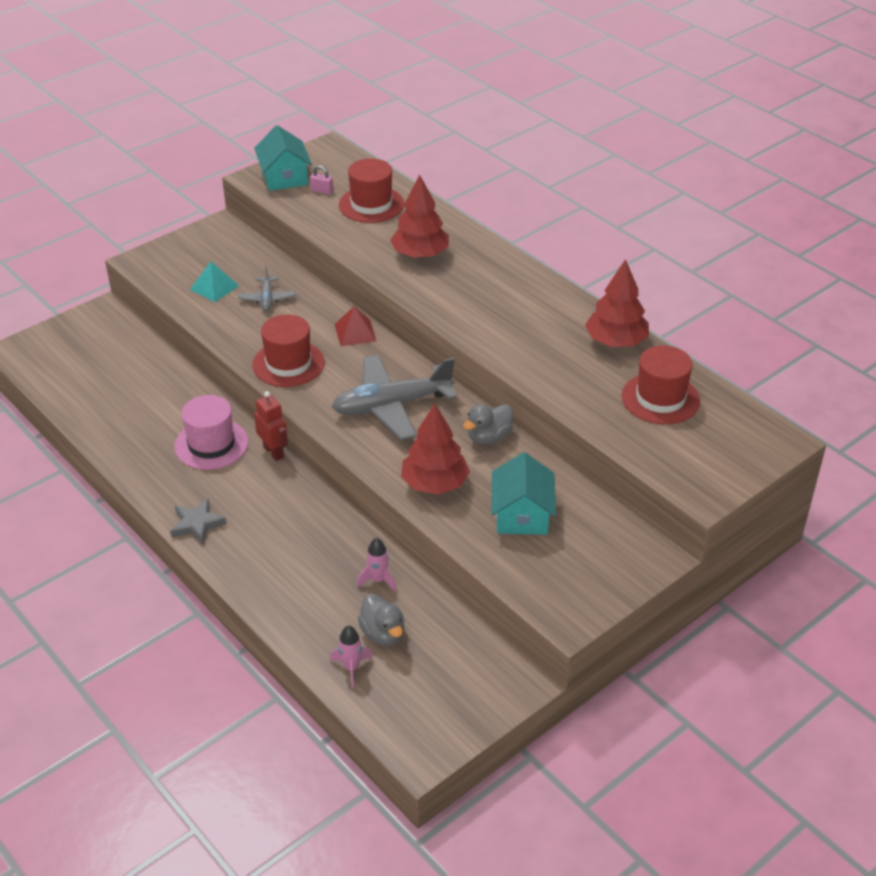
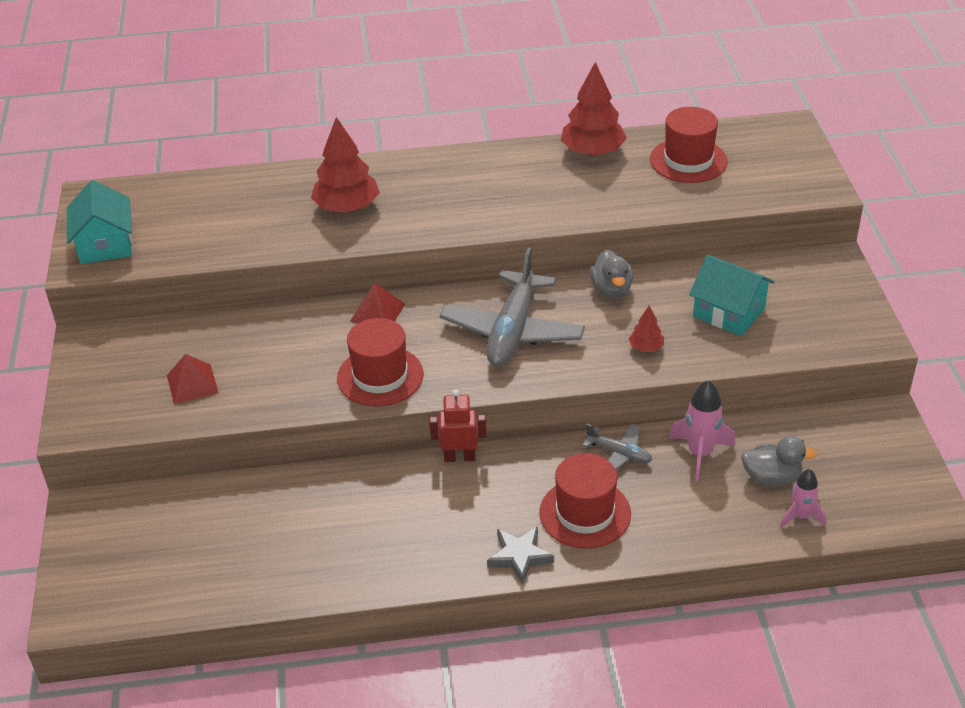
camera: 55 degrees left, 0 degrees up
pink hat [174,395,248,470] -> none
turquoise pyramid [190,262,239,302] -> red pyramid [167,354,219,404]
grey plane [238,266,295,311] -> grey plane moved to [582,424,652,470]
turquoise house [254,125,312,191] -> turquoise house turned 60 degrees clockwise [67,180,132,264]
pink padlock [310,166,333,195] -> none
red hat [339,158,404,223] -> red hat moved to [539,453,631,549]
pink rocket [356,538,396,592] -> pink rocket [669,380,735,482], size x1.52
red tree [401,403,470,495] -> red tree [629,306,664,352], size x0.49

